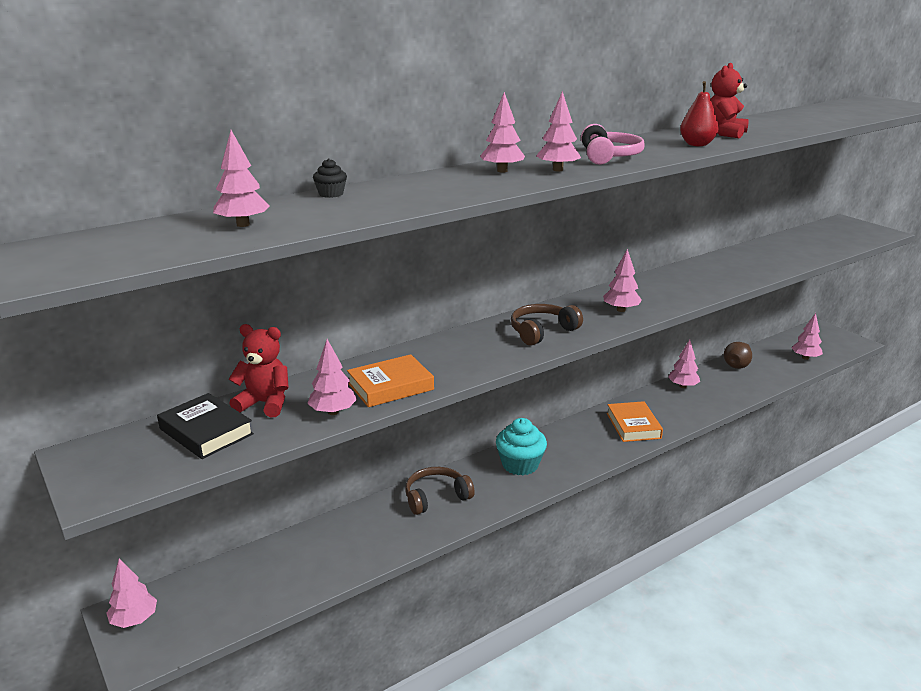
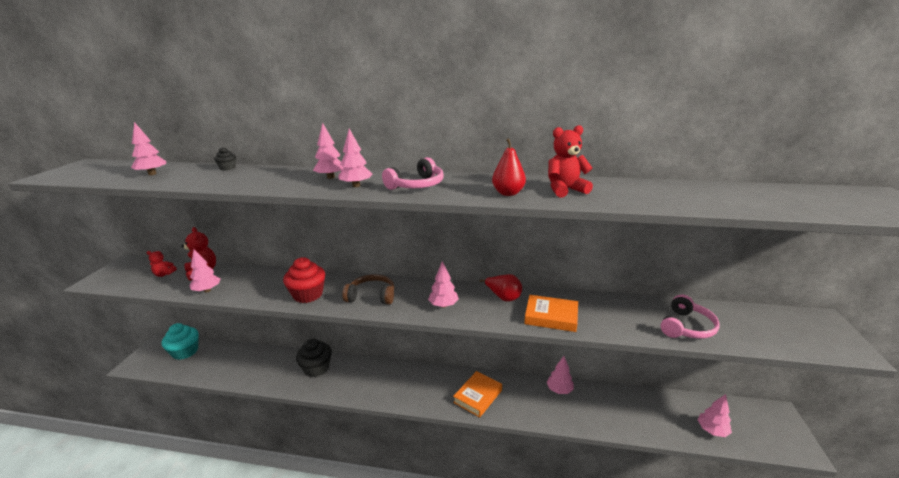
camera: 45 degrees right, 0 degrees up
pink tree [107,558,157,628] -> none
black book [157,393,254,459] -> red teddy bear [147,251,177,277]
orange book [347,354,434,407] -> orange book moved to [524,295,578,332]
brown headphones [405,467,475,515] -> black cupcake [296,338,332,377]
turquoise cupcake [496,418,547,475] -> turquoise cupcake moved to [162,323,199,360]
brown pear [724,342,752,369] -> none
none -> red cupcake [283,257,325,303]
none -> red pear [480,274,522,302]
none -> pink headphones [660,295,720,339]

